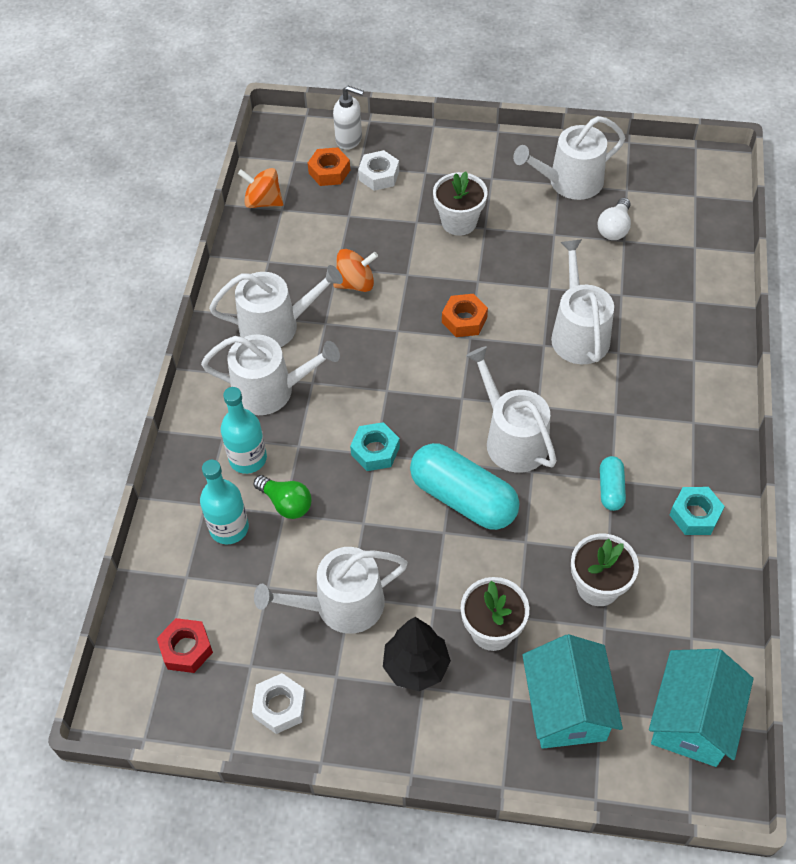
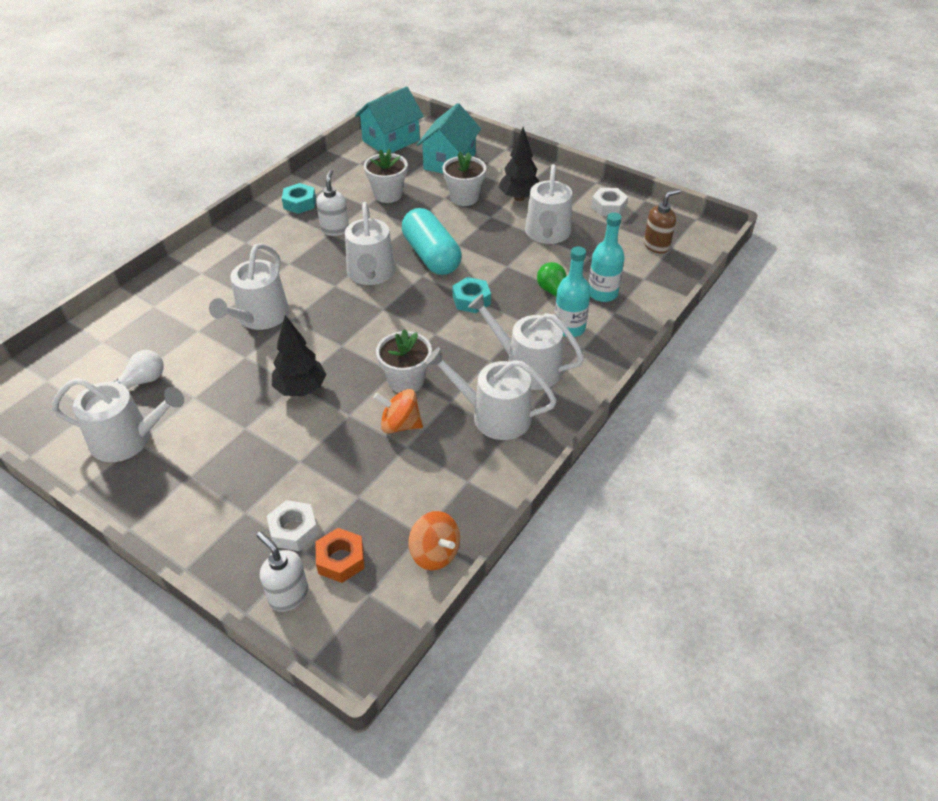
camera: 155 degrees left, 10 degrees down
red nut [157,618,213,673] -> brown soap dispenser [644,189,681,254]
white watering can [254,547,408,634] -> white watering can turned 90 degrees clockwise [525,164,572,244]
white flower pot [433,171,488,236] -> white flower pot moved to [376,329,432,393]
orange nut [442,294,488,337] -> none
turquoise capsule [600,456,626,511] -> white soap dispenser [316,169,349,236]
none -> black tree [272,315,326,396]

